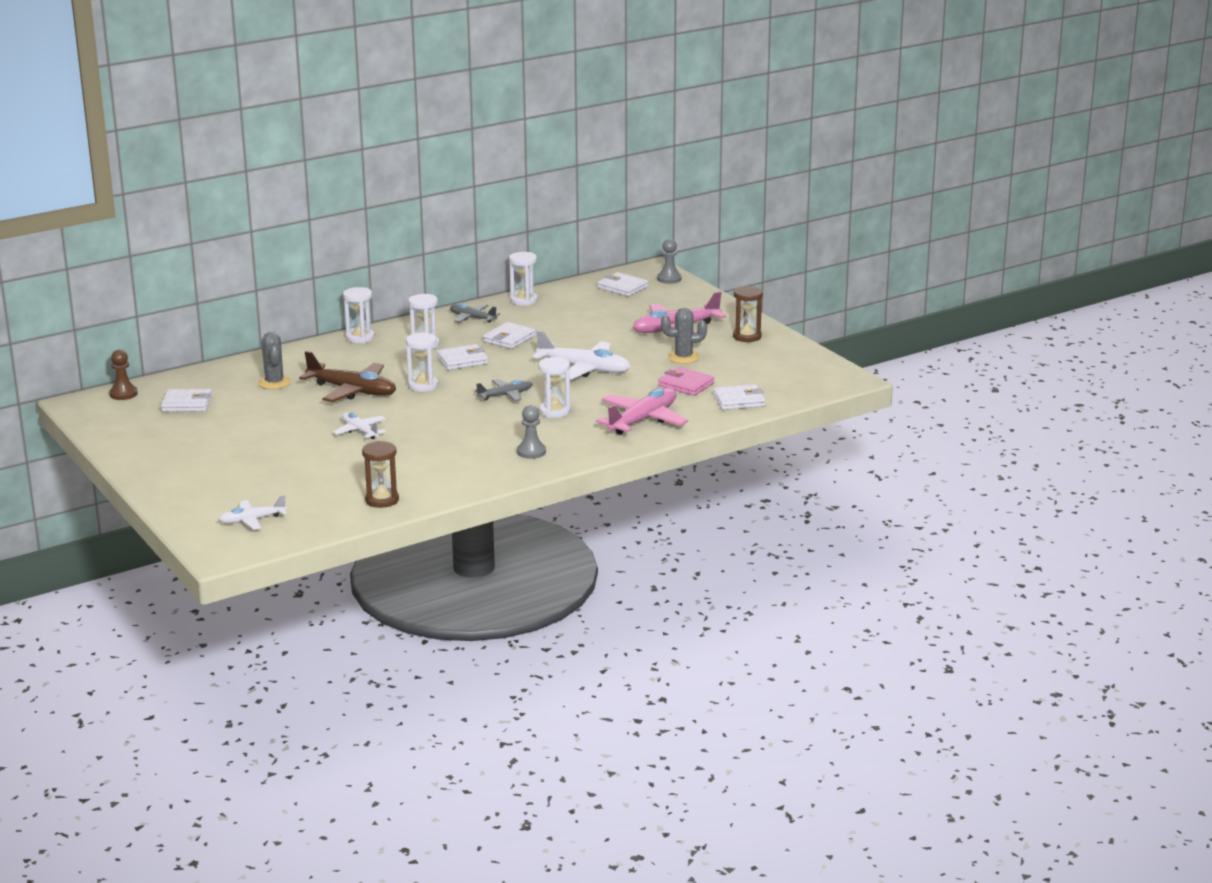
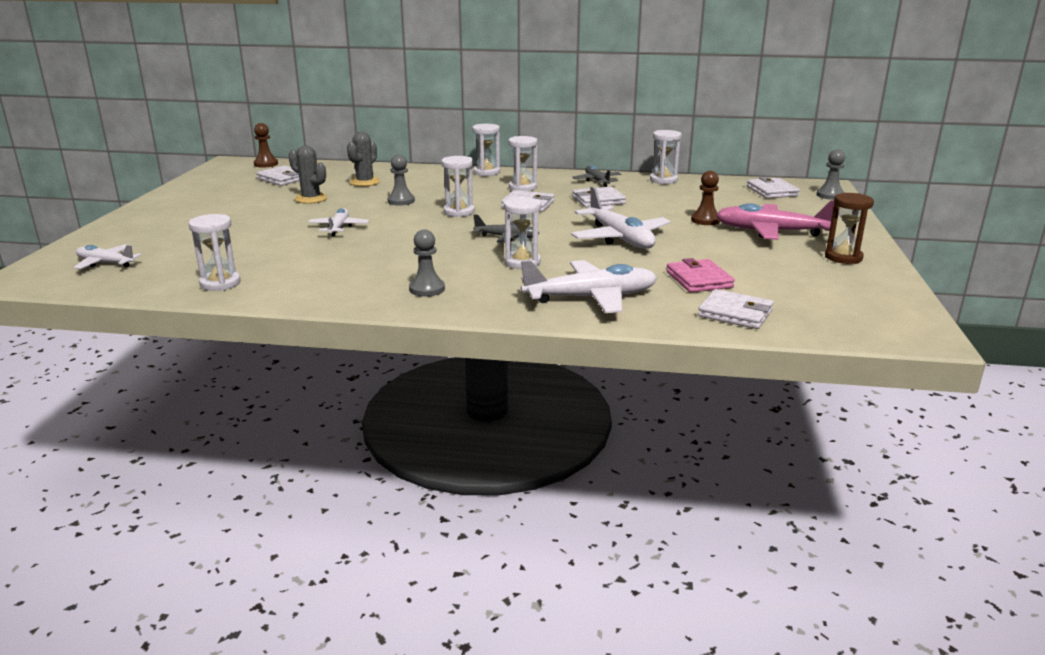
camera: 40 degrees right, 0 degrees up
brown plane [299,351,396,402] -> grey pawn [388,154,415,205]
brown hourglass [362,441,399,508] -> white hourglass [189,214,241,291]
pink plane [596,388,688,435] -> white plane [521,260,657,313]
grey cactus [661,308,707,364] -> grey cactus moved to [288,145,327,204]
none -> brown pawn [691,171,720,225]

